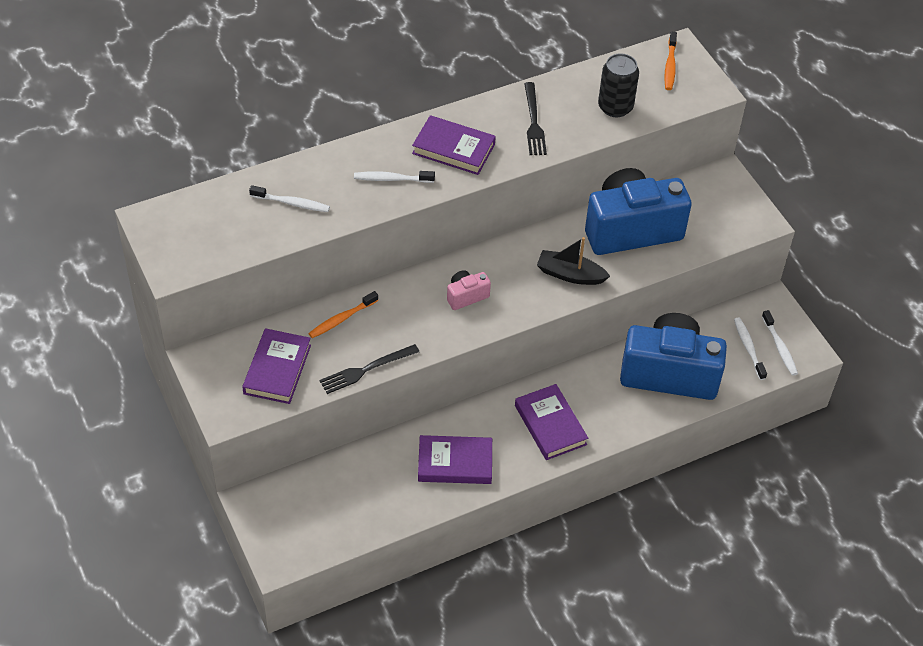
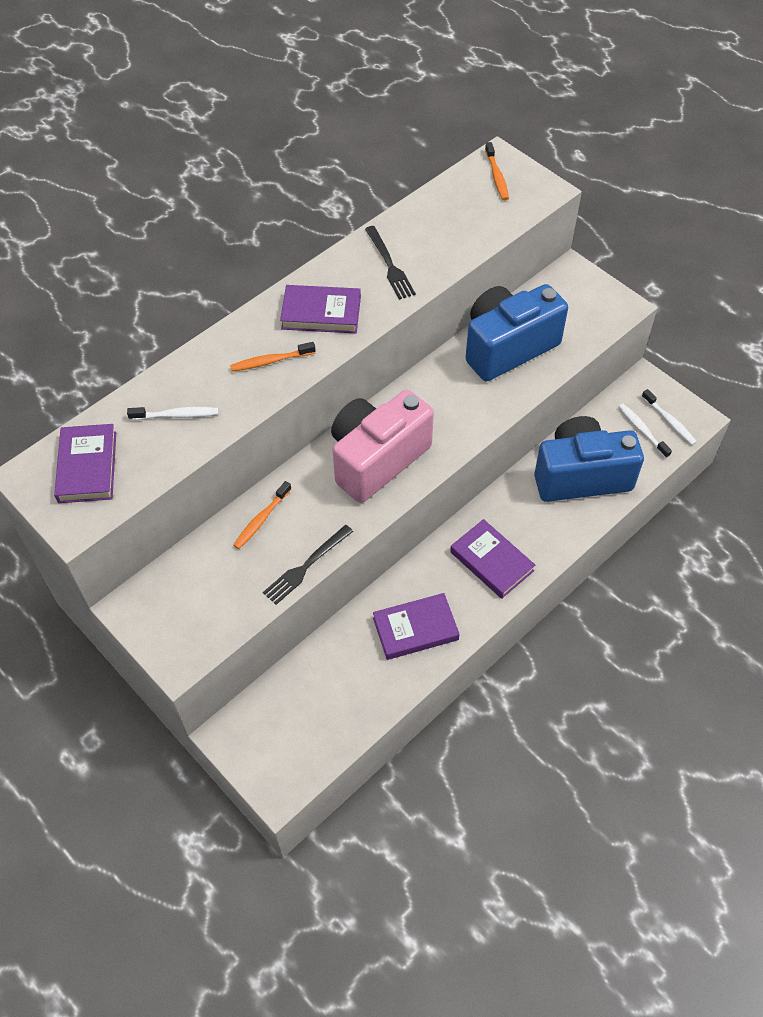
camera: 15 degrees left, 5 degrees up
purple book [242,328,311,404] -> purple book moved to [54,424,116,503]
white toothbrush [354,171,435,183] -> orange toothbrush [230,342,316,372]
pink camera [447,270,491,310] -> pink camera [331,390,434,503], size x2.37
black boat [537,237,610,285] -> none
black can [598,53,639,117] -> none

